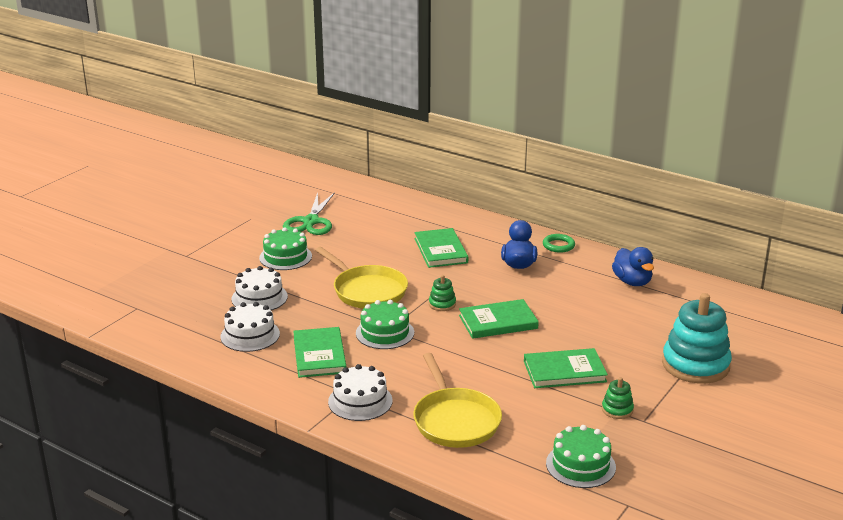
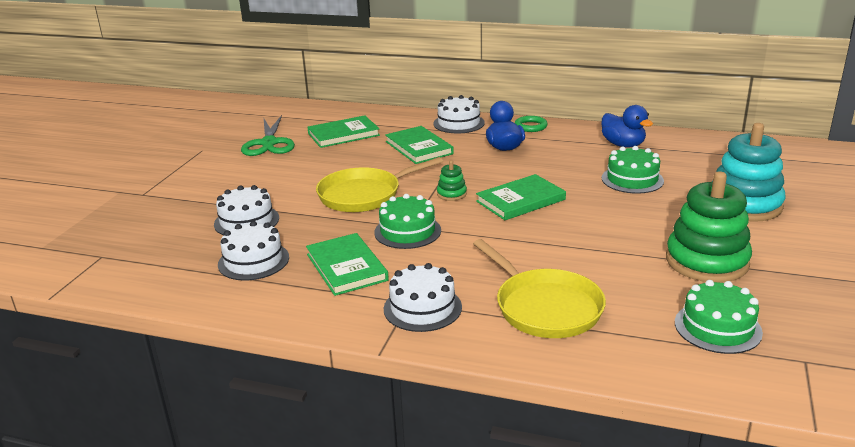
camera: 15 degrees left, 0 degrees up
green cake [259,227,312,270] -> green cake moved to [602,146,664,194]
yellow pan [315,247,408,309] -> yellow pan turned 120 degrees clockwise [316,157,443,212]
green book [524,348,608,388] -> green book moved to [308,115,380,148]
green stacking toy [602,377,634,419] -> green stacking toy [666,171,752,283], size x2.25
none -> white cake [433,95,485,134]

